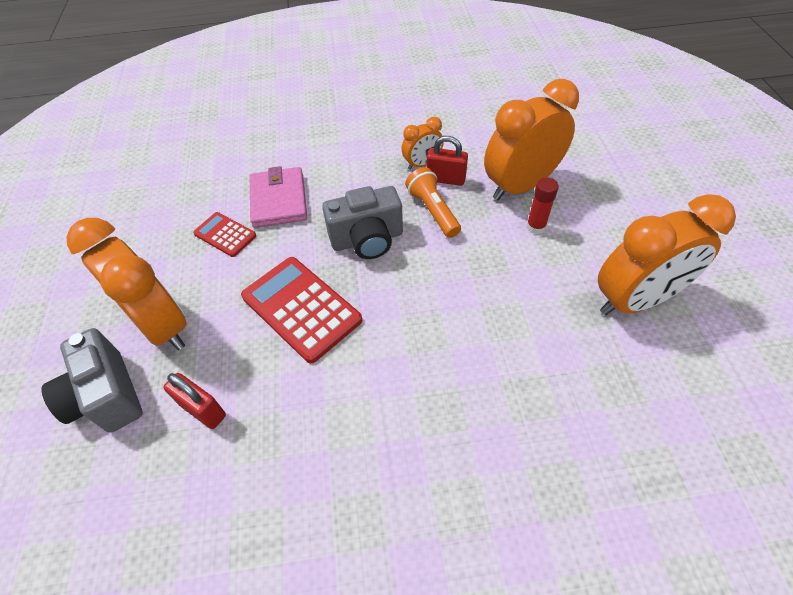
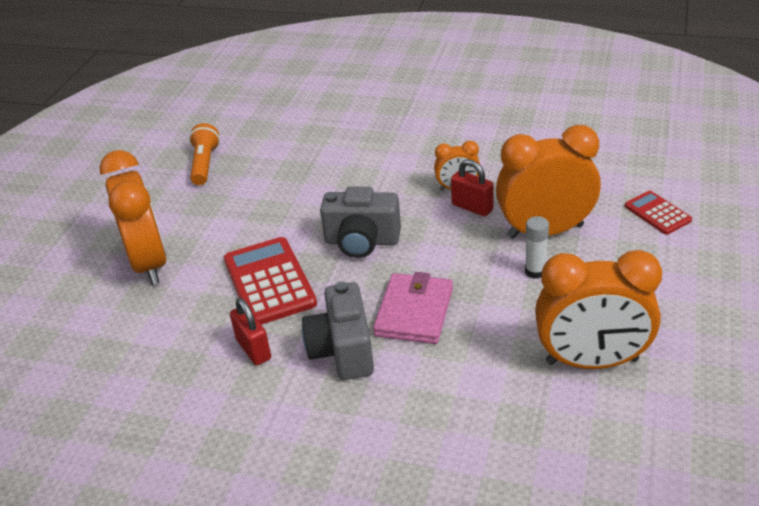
camera: 25 degrees right, 15 degrees down
grey camera [41,328,143,433] -> grey camera moved to [302,282,374,380]
red padlock [163,373,226,429] -> red padlock moved to [230,298,271,365]
red calculator [193,212,256,257] -> red calculator moved to [625,191,692,235]
pink wallet [250,166,307,228] -> pink wallet moved to [373,272,453,344]
orange flashlight [405,167,461,238] -> orange flashlight moved to [189,123,220,185]
red glue stick [526,177,559,234] -> white glue stick [525,216,549,279]

